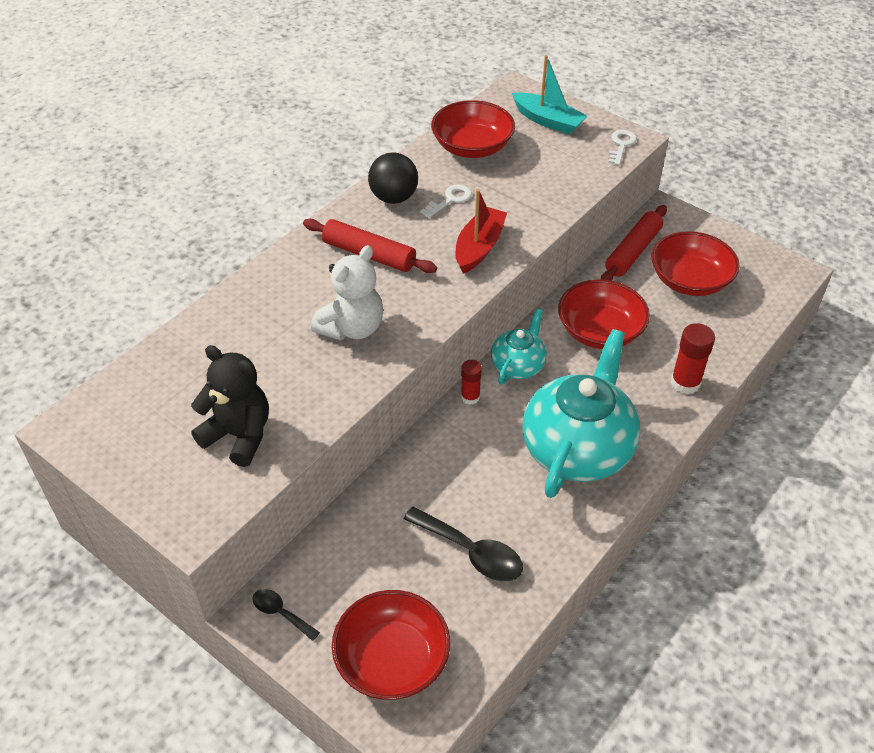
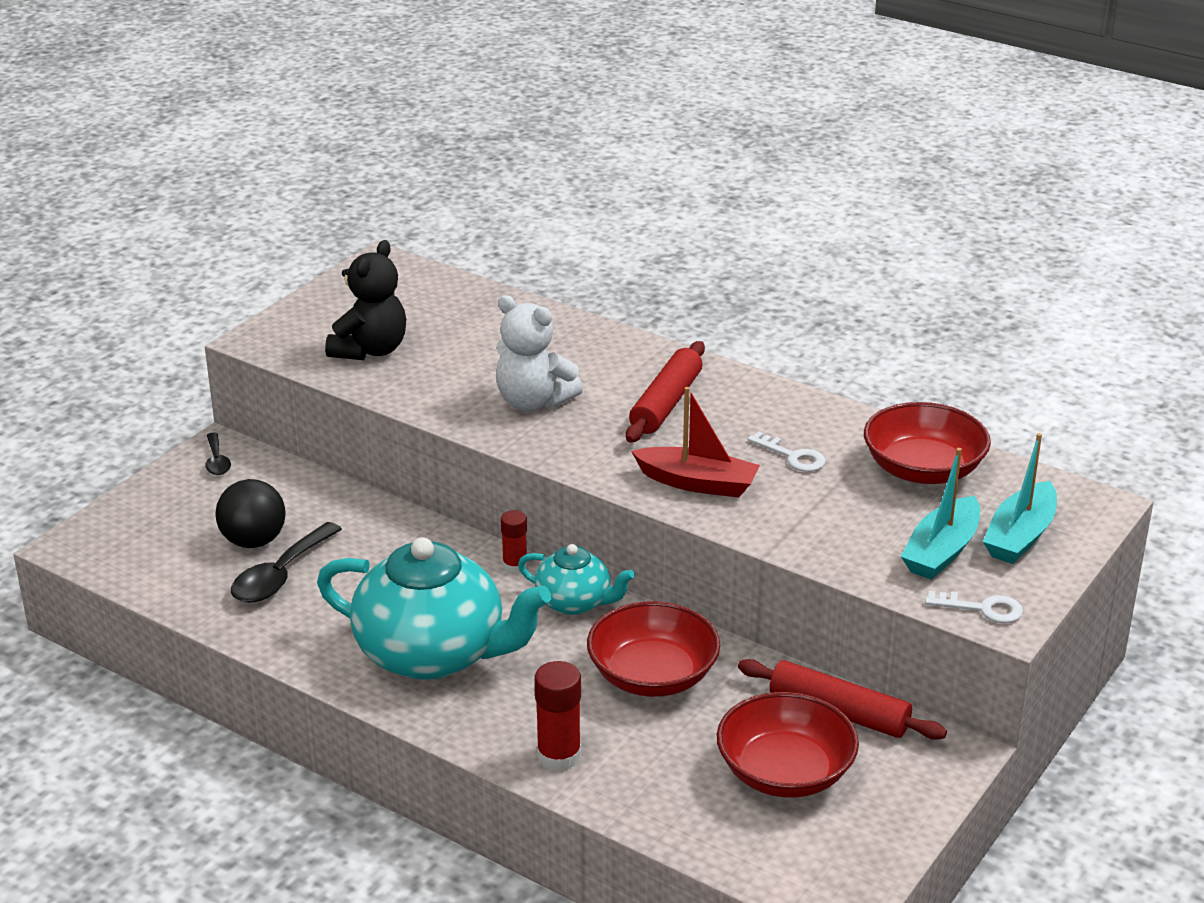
camera: 85 degrees right, 15 degrees down
black spoon [252,589,320,641] -> black spoon turned 135 degrees clockwise [205,433,231,475]
red bowl [332,590,450,700] -> none
black ball [368,152,418,204] -> black ball moved to [215,479,286,548]
none -> turquoise boat [901,448,980,580]

